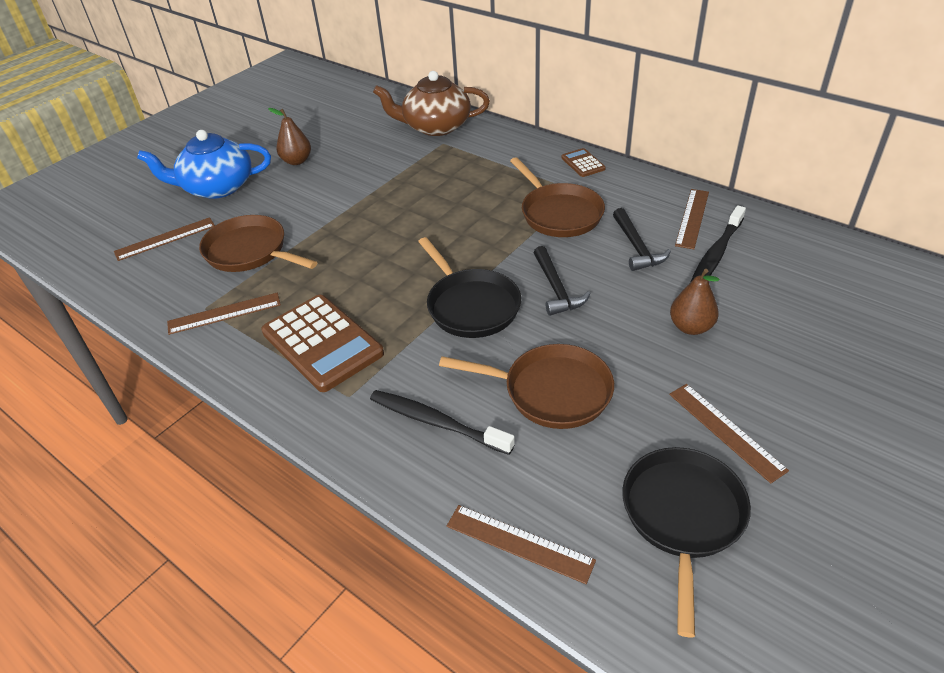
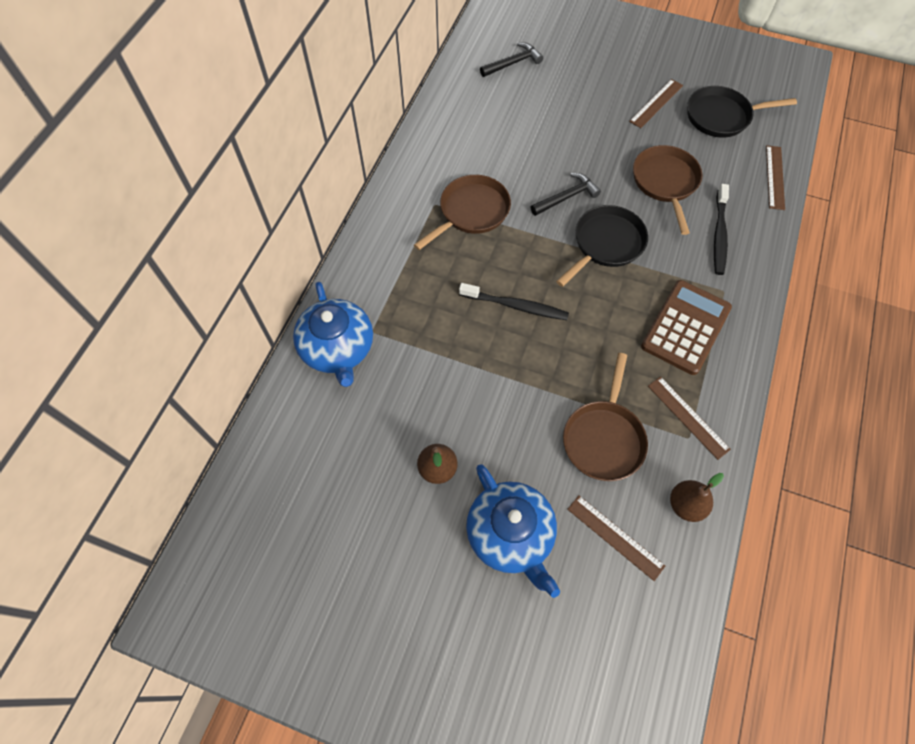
camera: 110 degrees left, 20 degrees up
brown teapot [373,71,490,136] -> blue teapot [293,282,373,387]
brown calculator [561,148,606,177] -> none
black hammer [613,208,671,271] -> black hammer moved to [480,43,543,77]
brown pear [670,269,720,335] -> brown pear moved to [670,473,724,522]
brown ruler [675,189,709,249] -> none
black toothbrush [690,205,746,283] -> black toothbrush moved to [459,283,569,320]

